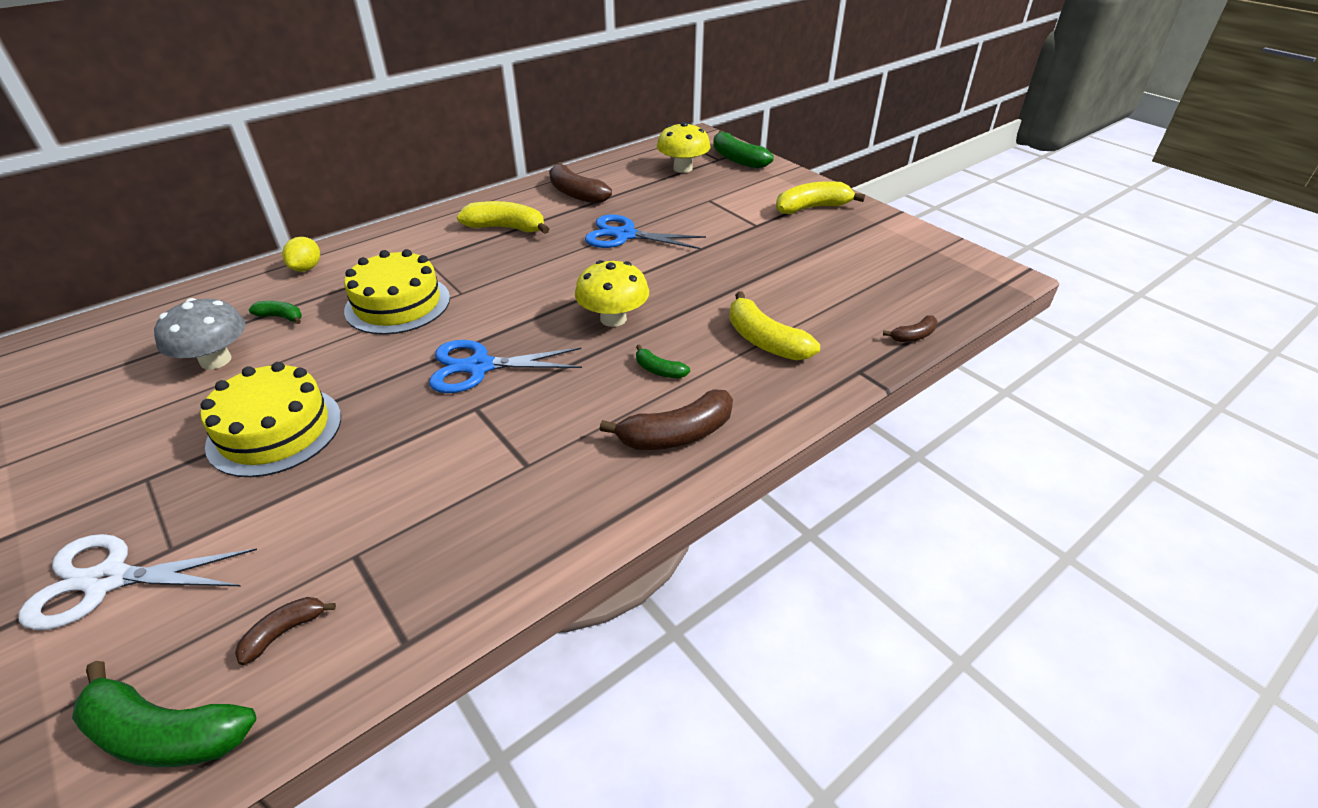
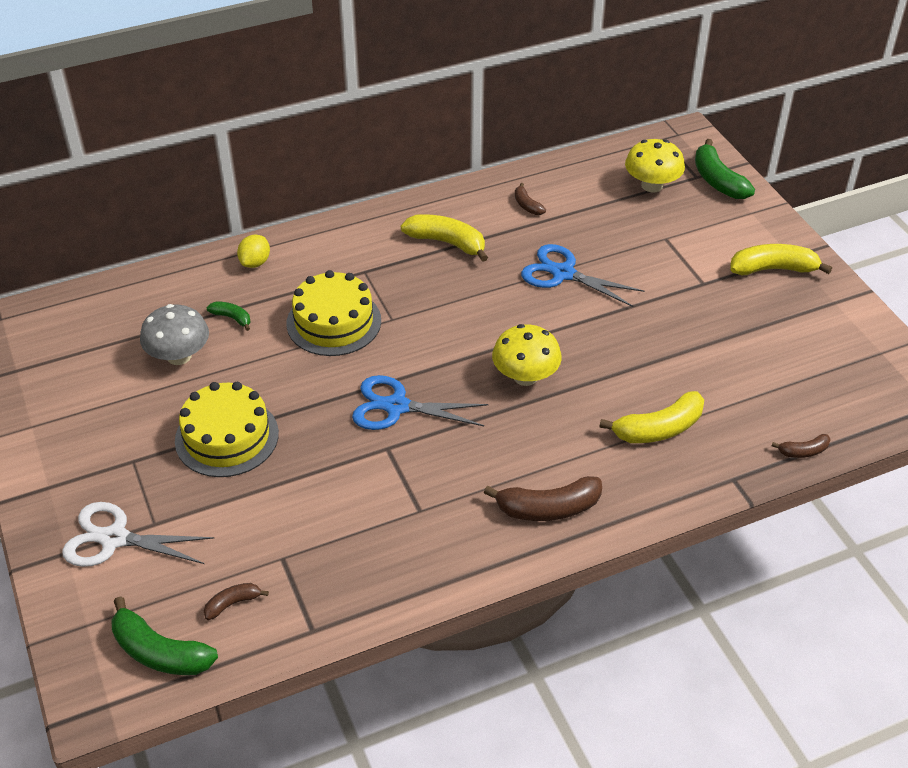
camera: 15 degrees right, 5 degrees up
brown banana [549,162,612,204] -> brown banana [515,183,546,215], size x0.53
green banana [636,344,690,378] -> none
yellow banana [729,292,820,361] -> yellow banana turned 90 degrees counterclockwise [599,391,704,443]

